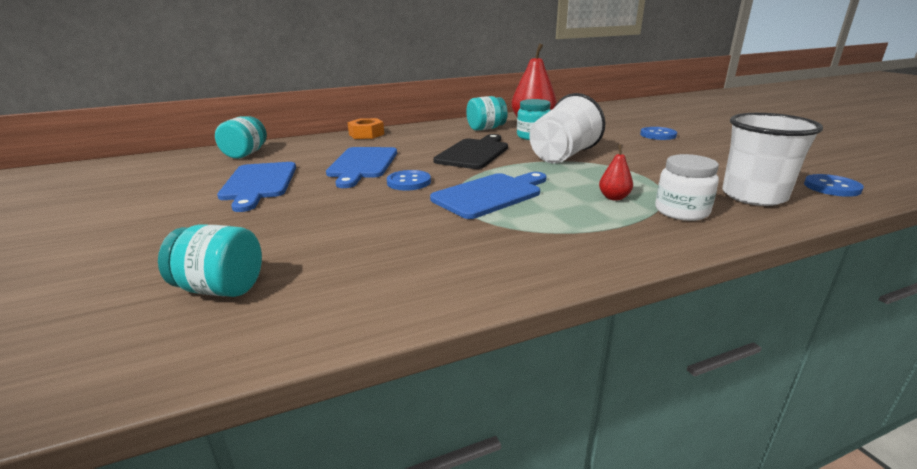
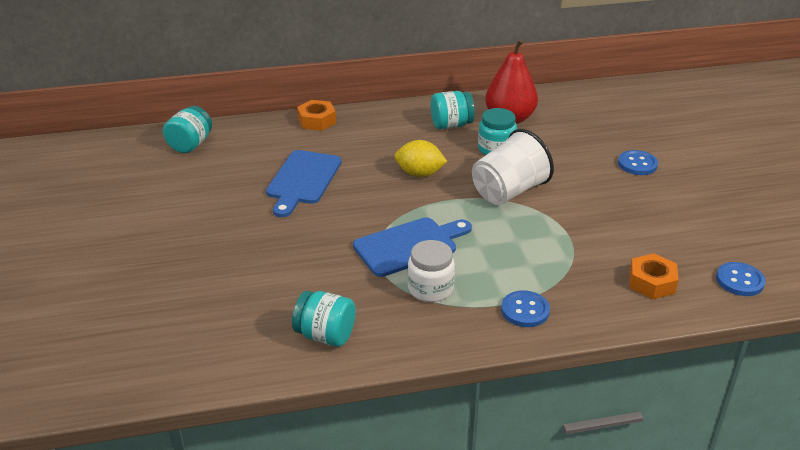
camera: 10 degrees right, 10 degrees up
turquoise jar [158,224,262,297] -> turquoise jar moved to [292,291,356,347]
blue cutting board [217,162,296,212] -> none
blue button [387,170,431,190] -> blue button moved to [501,291,550,327]
black cutting board [433,134,508,169] -> yellow lemon [395,140,448,177]
red pear [599,145,633,201] -> none
white jar [655,154,719,221] -> white jar moved to [408,240,455,302]
white cup [722,113,823,206] -> orange nut [629,253,679,299]

